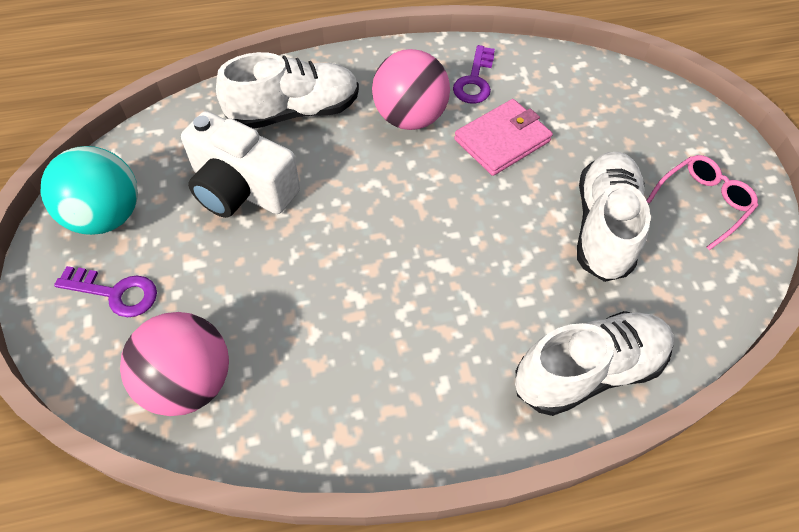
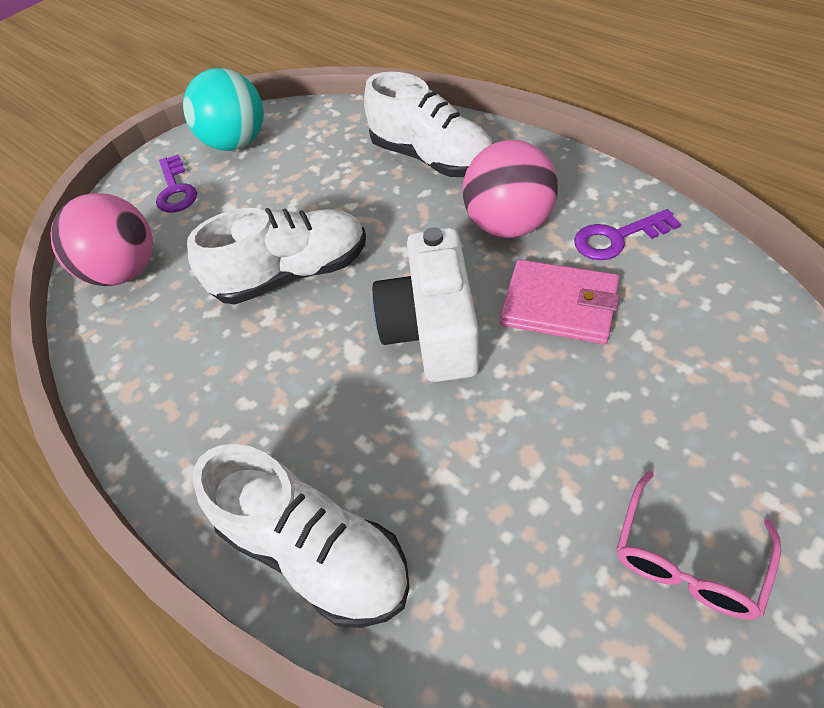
camera: 65 degrees right, 5 degrees down
white camera [181,111,300,218] -> white camera moved to [372,227,479,382]
white shoe [577,152,651,282] -> white shoe moved to [187,208,366,304]
pink glasses [646,155,758,251] -> pink glasses turned 105 degrees clockwise [617,471,781,620]

